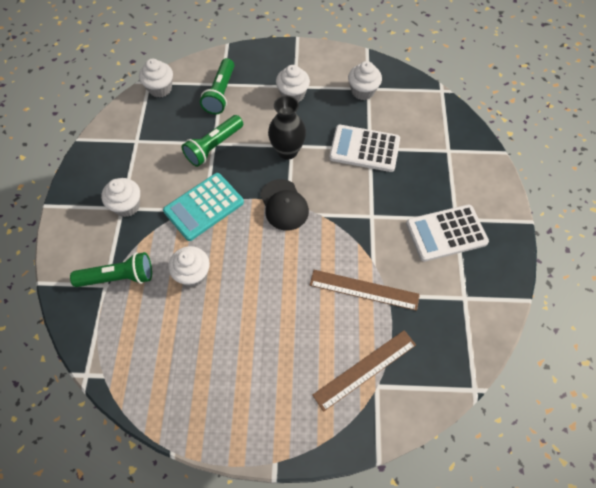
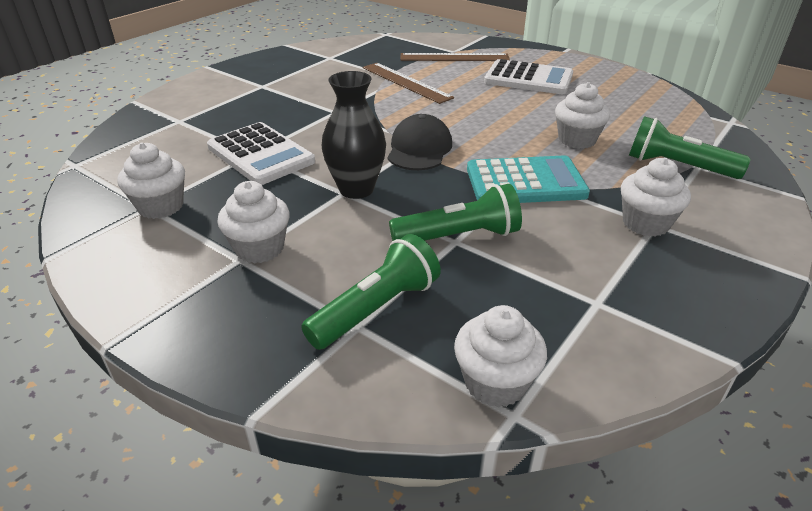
camera: 145 degrees left, 25 degrees down
white calculator [406,205,489,262] -> white calculator moved to [484,59,573,94]

